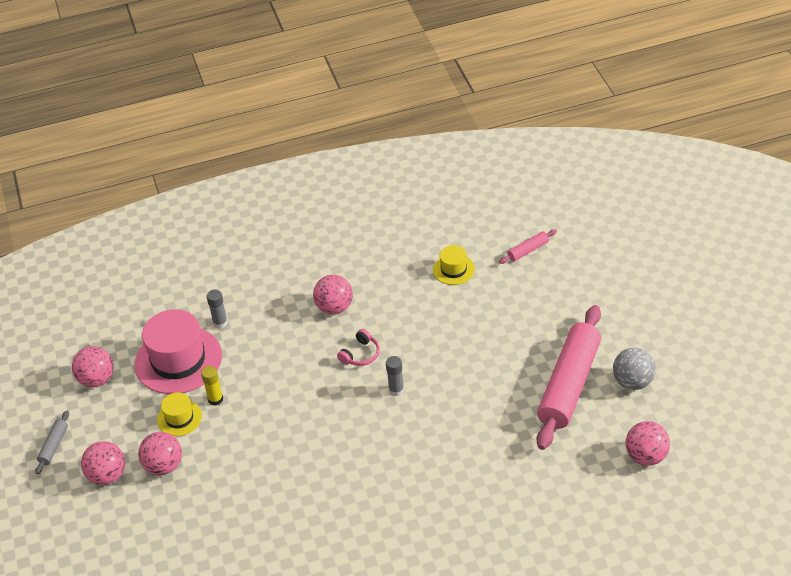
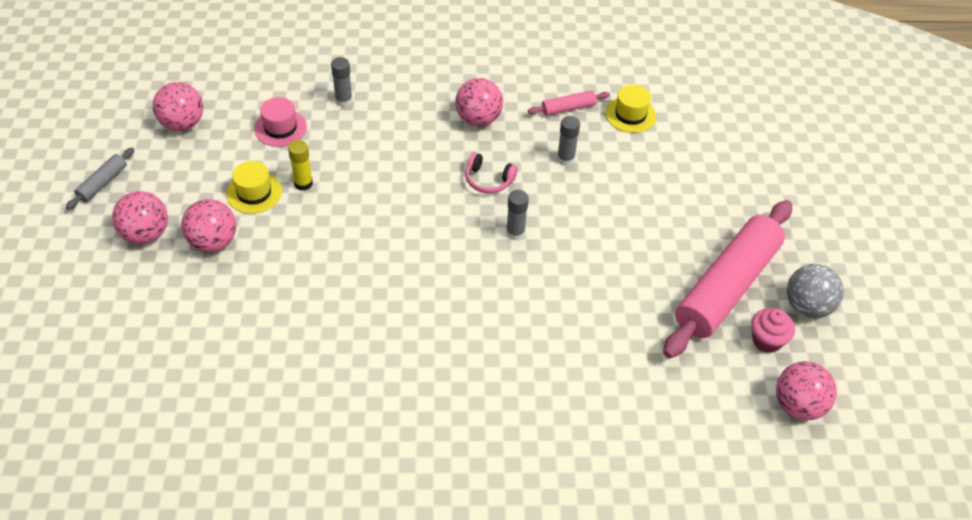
camera: 10 degrees right, 5 degrees up
pink hat [135,309,222,394] -> pink hat [254,97,307,147], size x0.50
pink headphones [337,329,380,366] -> pink headphones turned 60 degrees clockwise [466,152,518,194]
pink rolling pin [499,229,557,264] -> pink rolling pin moved to [528,90,610,116]
none -> grey glue stick [557,116,580,166]
none -> pink cupcake [751,308,795,353]

